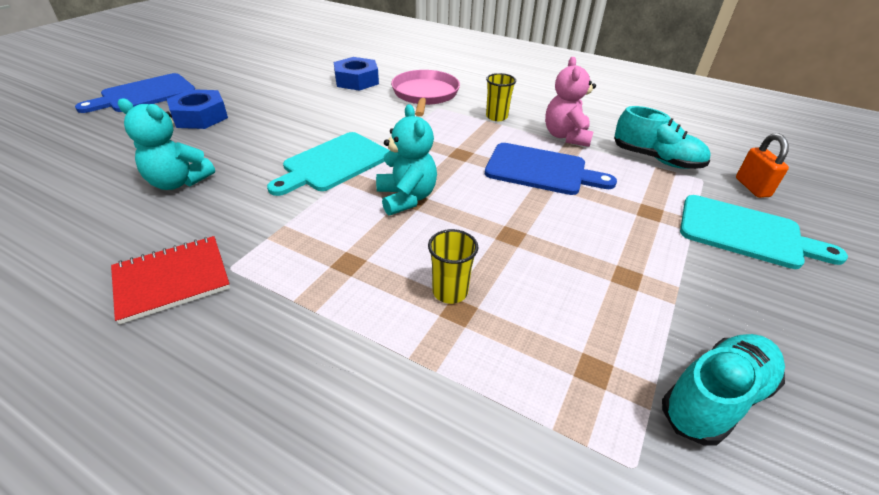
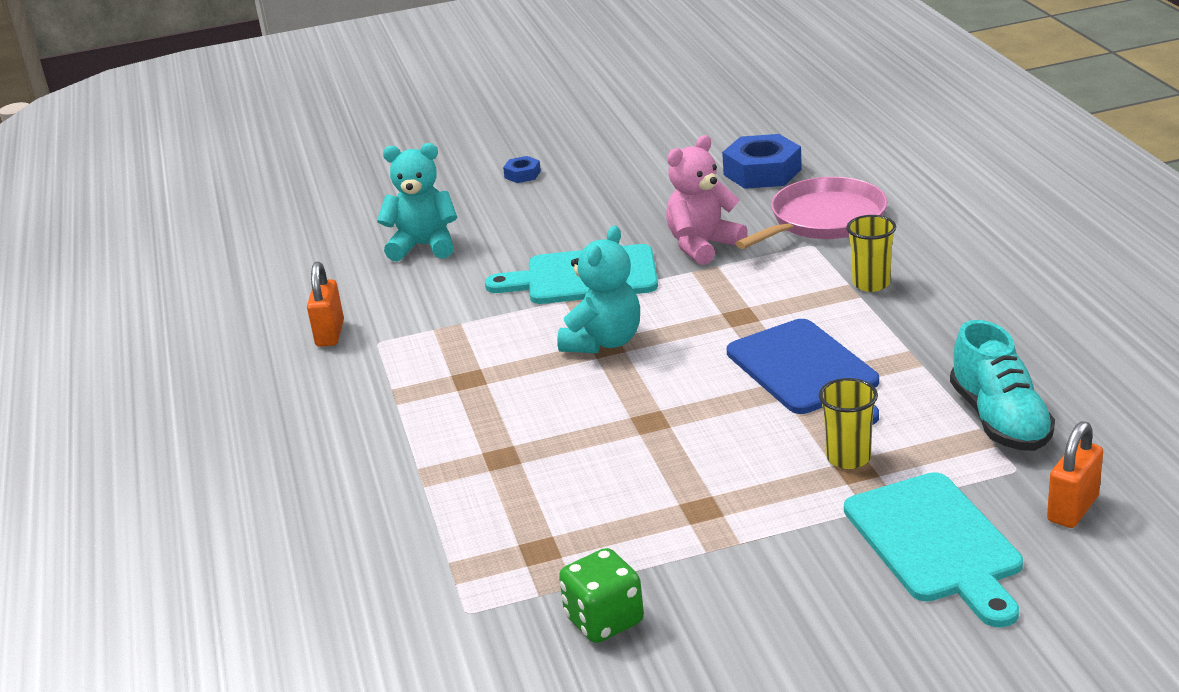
camera: 50 degrees right, 10 degrees down
blue cutting board [75,73,195,113] -> none
red notebook [111,236,230,324] -> orange padlock [307,262,344,347]
turquoise teddy bear [118,98,215,190] -> turquoise teddy bear turned 120 degrees clockwise [377,143,458,261]
blue nut [167,89,228,129] -> blue nut [503,156,541,183], size x0.49
yellow cup [428,229,478,304] -> yellow cup moved to [819,378,878,469]
pink teddy bear [545,57,596,147] -> pink teddy bear moved to [666,135,748,265]
turquoise shoe [662,334,785,446] -> green dice [559,548,644,643]

